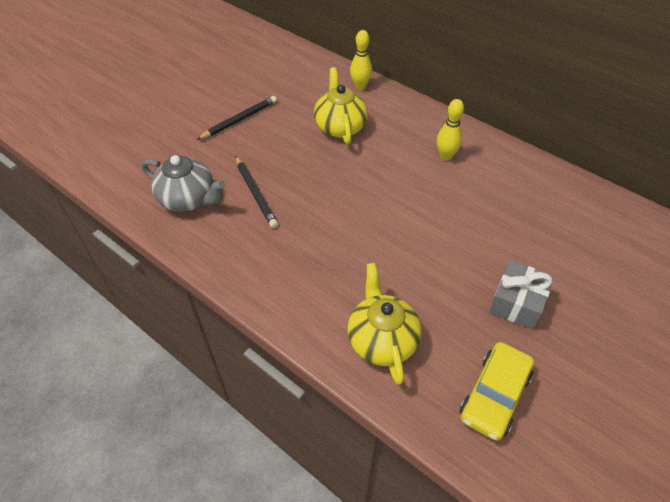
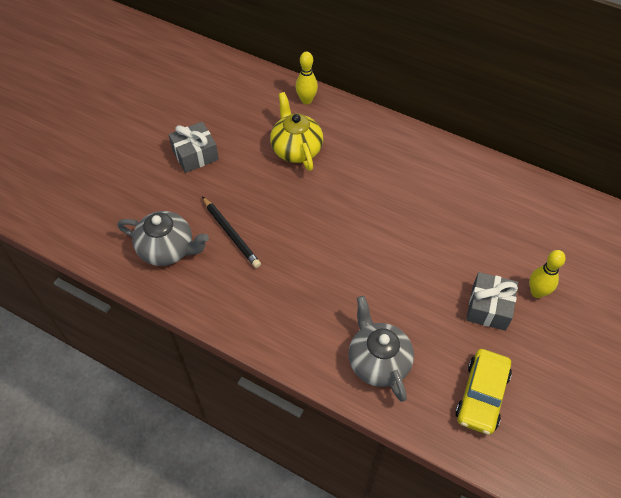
camera: 10 degrees left, 5 degrees up
black pencil [196,96,277,140] -> grey gift [168,122,219,173]
yellow teapot [347,263,422,385] -> grey teapot [349,296,414,402]
yellow bowling pin [437,99,464,161] -> yellow bowling pin moved to [529,250,566,298]

